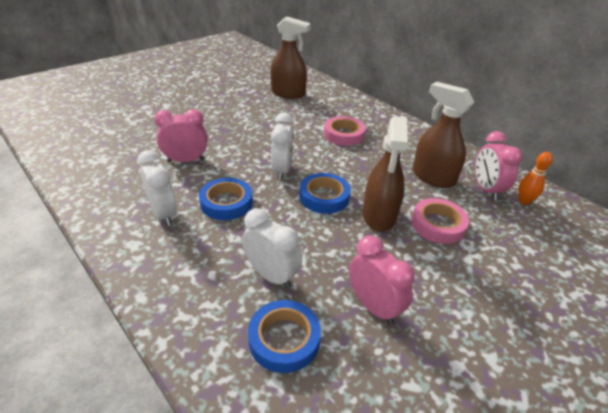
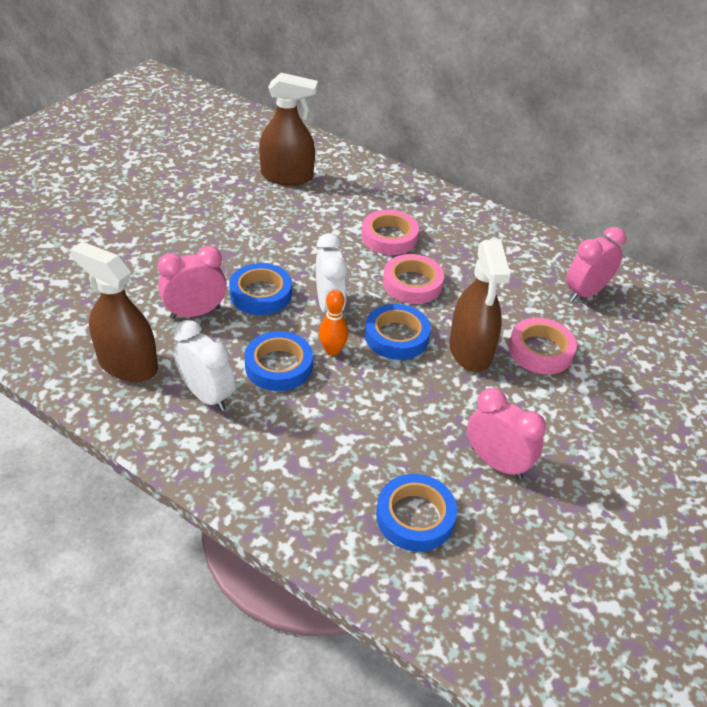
camera: 15 degrees left, 5 degrees up
white clock [242,208,302,289] -> none
brown spray bottle [413,82,474,188] -> brown spray bottle moved to [70,242,158,382]
pink clock [475,131,522,200] -> pink clock turned 75 degrees clockwise [566,227,626,301]
orange bowling pin [518,152,553,205] -> orange bowling pin moved to [319,290,348,355]
none -> blue tape [229,263,292,315]
none -> pink tape [383,254,444,304]

